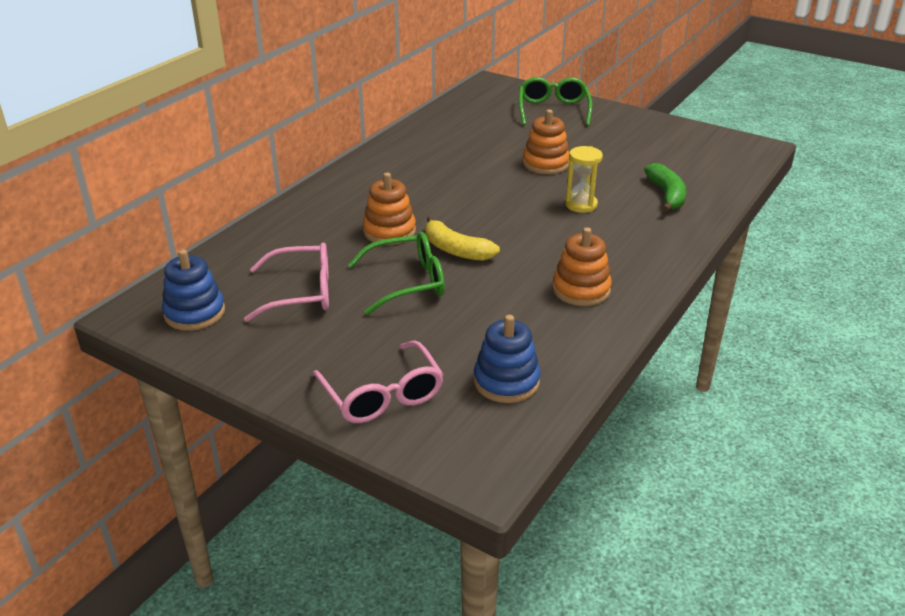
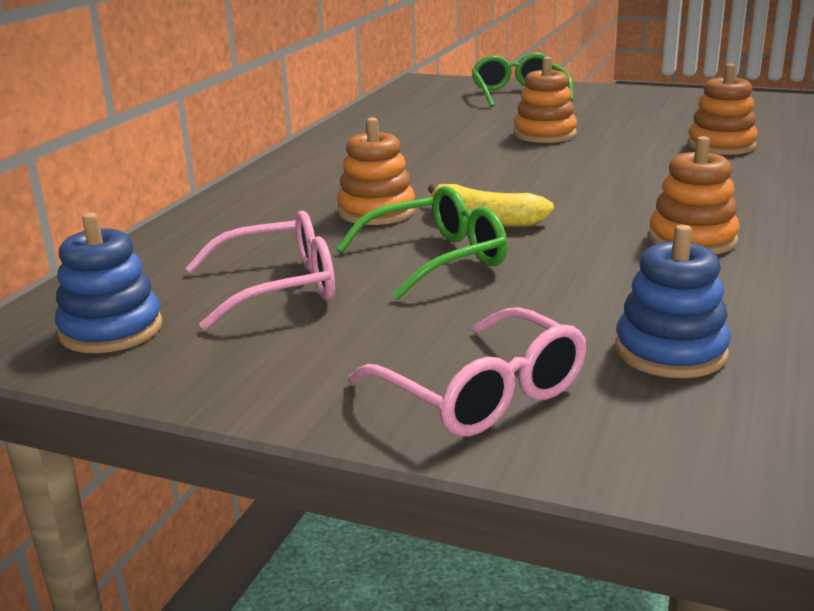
camera: 10 degrees left, 10 degrees down
yellow hourglass [565,146,603,213] -> none
green banana [644,163,686,212] -> orange stacking toy [687,63,758,155]

